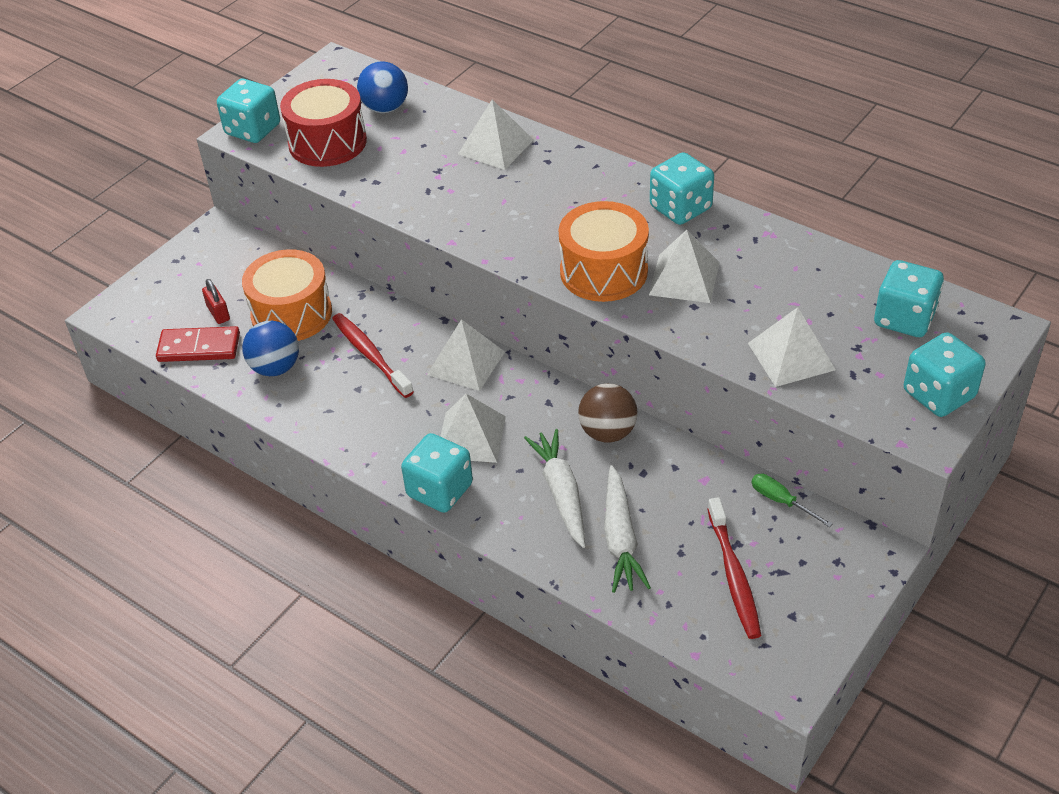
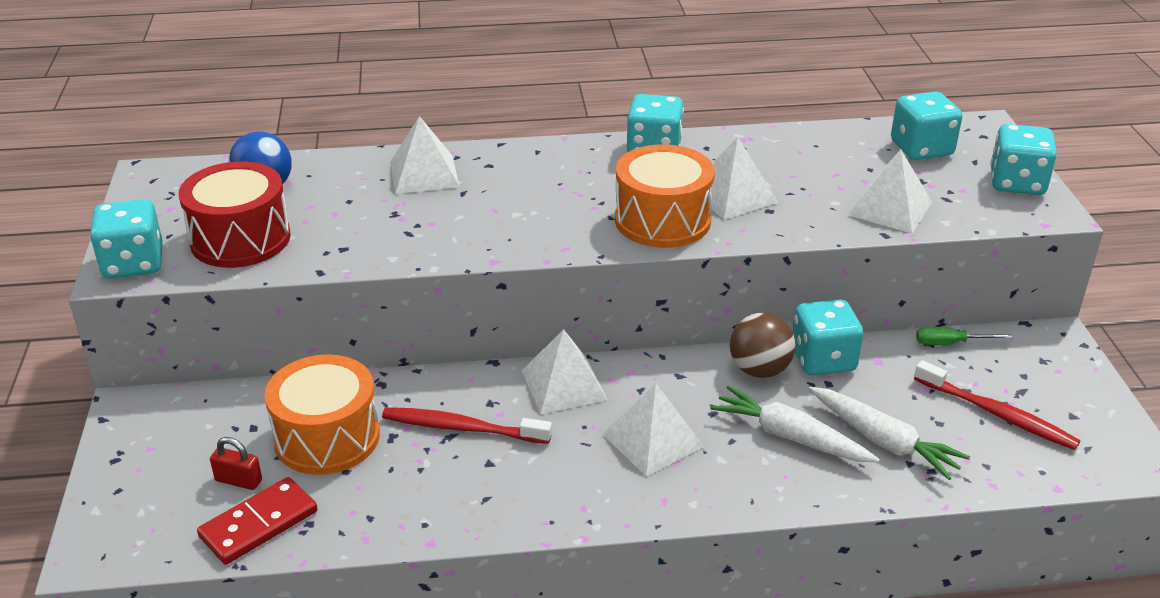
camera: 45 degrees left, 10 degrees down
blue ball [242,321,299,376] -> none
turquoise dice [401,433,473,513] -> turquoise dice moved to [792,299,863,376]

